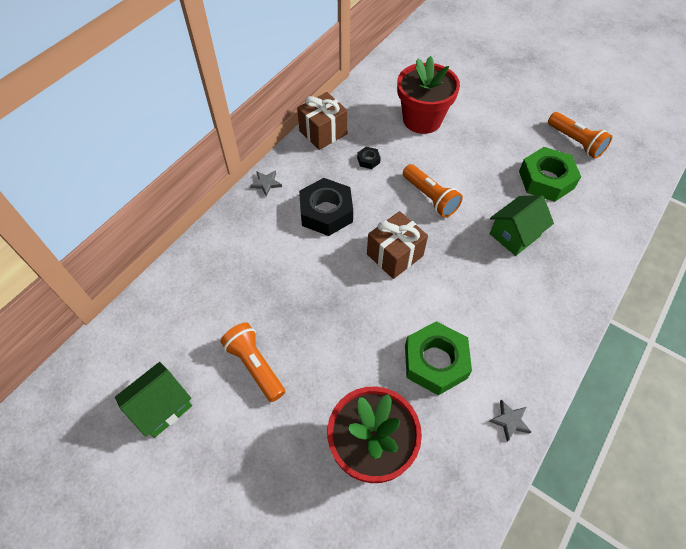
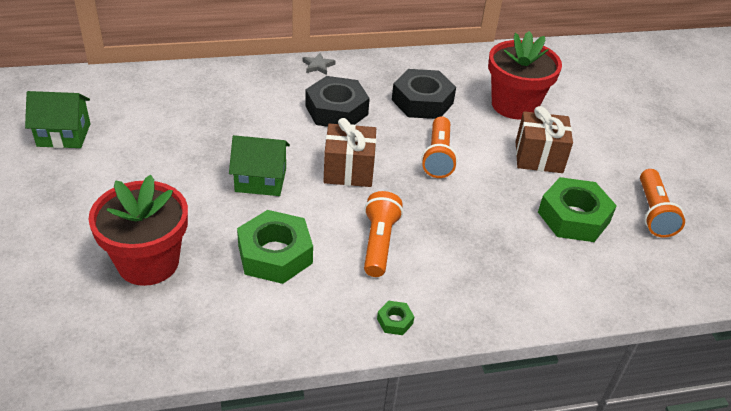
camera: 40 degrees right, 15 degrees down
orange flashlight [221,322,285,402] -> orange flashlight moved to [364,191,403,277]
brown gift [297,92,348,150] -> brown gift moved to [516,106,573,173]
black nut [357,147,381,169] -> black nut [392,69,456,119], size x2.30
grey star [489,400,531,442] -> none
green house [490,195,554,256] -> green house moved to [229,135,290,196]
none -> green nut [377,301,414,335]

